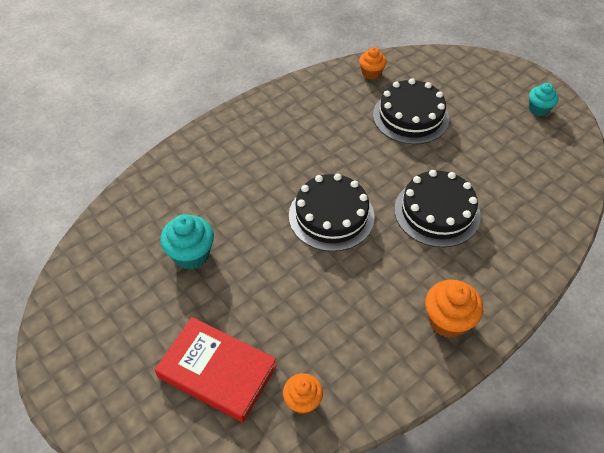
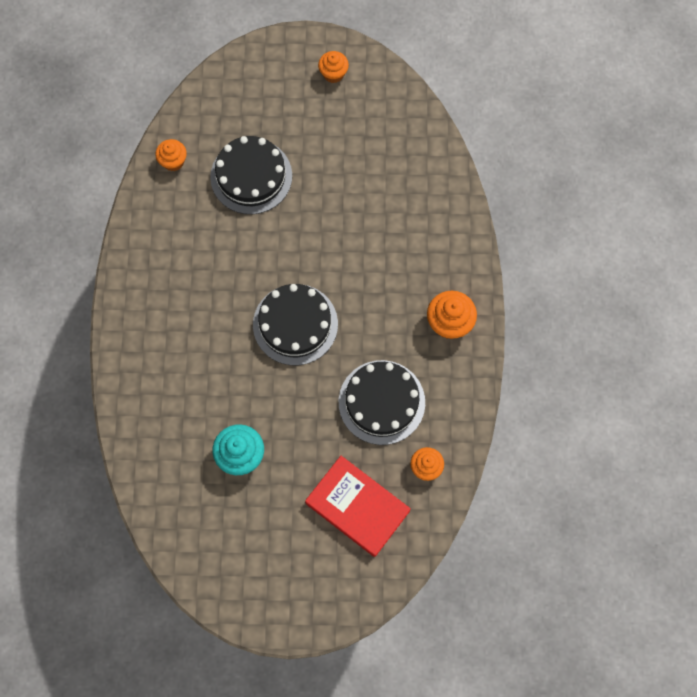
camera: 50 degrees left, 20 degrees up
red book [155,317,277,422] -> red book turned 60 degrees clockwise [305,456,411,557]
black cake [394,170,481,247] -> black cake moved to [339,360,425,445]
turquoise cupcake [529,83,559,116] -> orange cupcake [318,51,349,83]

